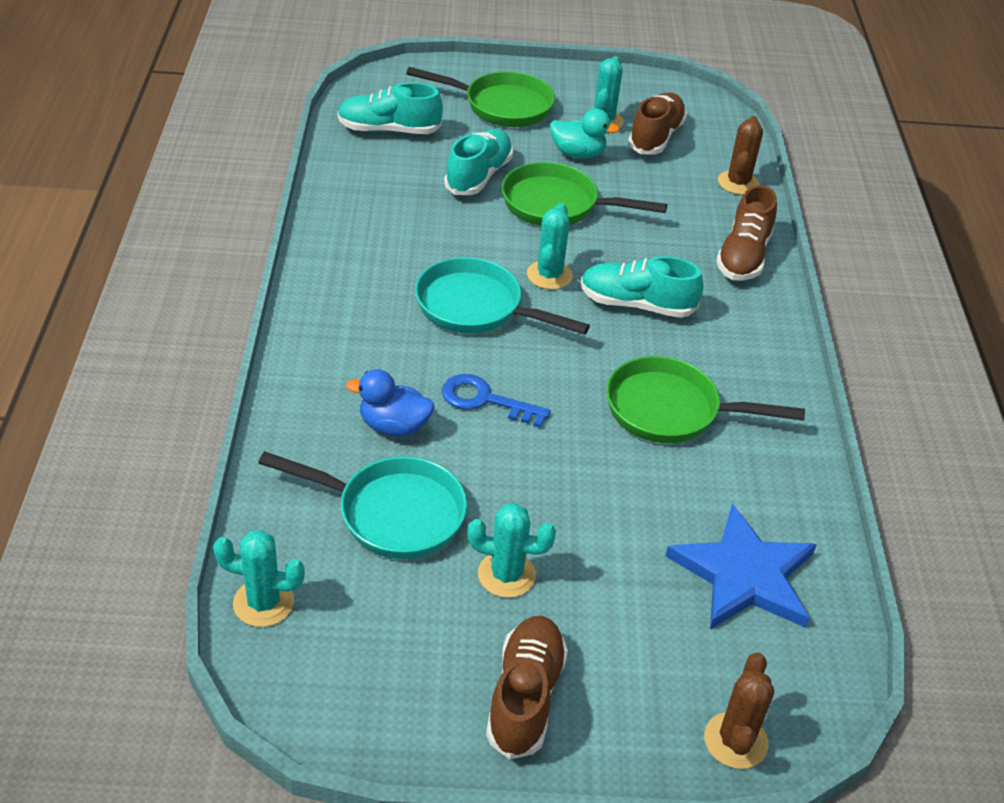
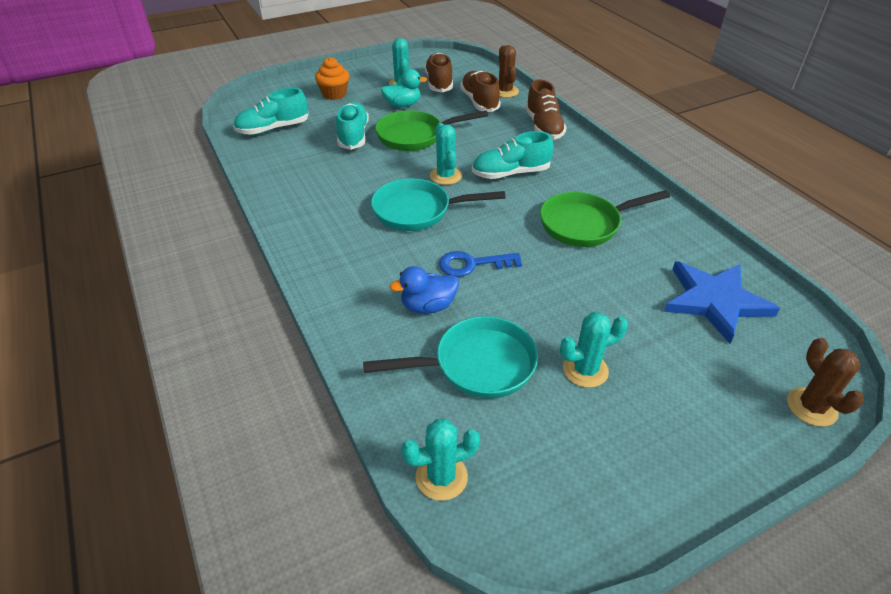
camera: 25 degrees left, 0 degrees up
green pan [406,67,555,127] -> orange cupcake [315,57,349,100]
brown shoe [486,616,568,759] -> brown shoe moved to [460,71,501,112]

